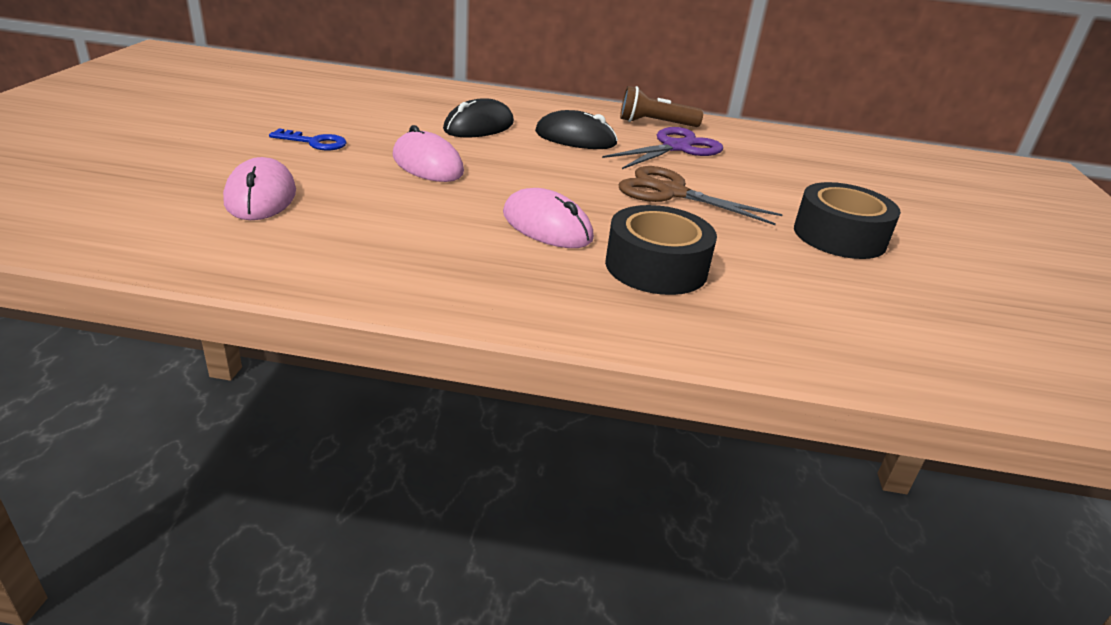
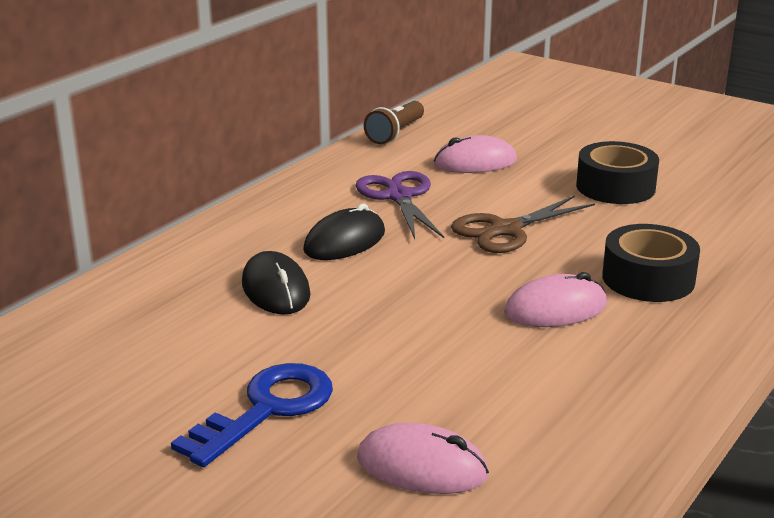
camera: 60 degrees left, 5 degrees down
blue key [269,129,347,150] -> blue key [171,363,333,467], size x1.79
pink mouse [393,125,464,182] -> pink mouse moved to [434,135,517,173]
brown flashlight [620,86,704,127] -> brown flashlight moved to [364,101,424,144]

